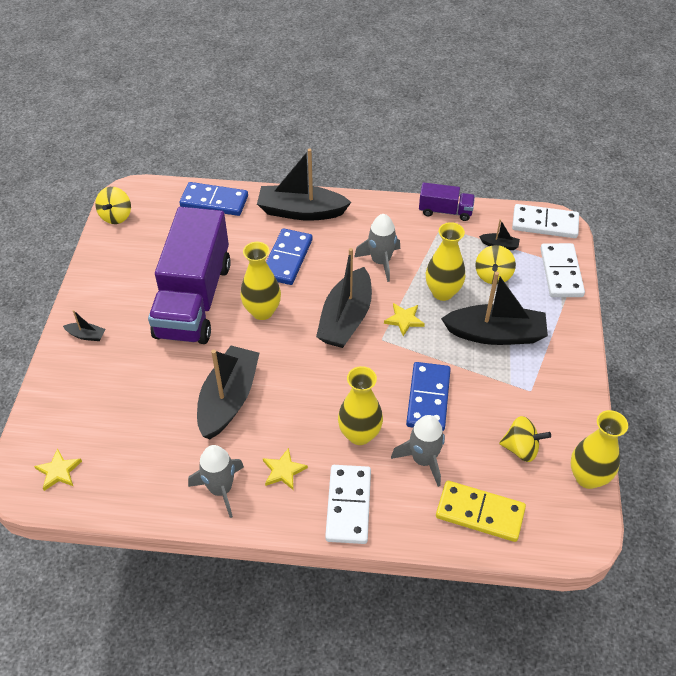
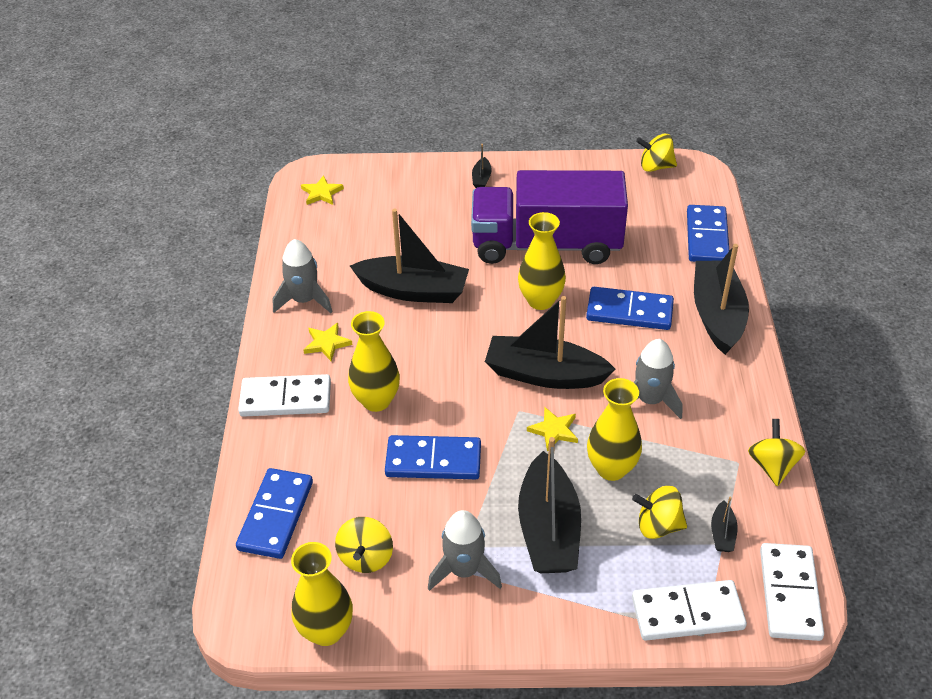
camera: 85 degrees right, 5 degrees down
grey rocket [391,415,445,487] -> grey rocket moved to [428,510,502,591]
purple truck [419,182,475,221] -> yellow spinning top [748,419,805,486]
yellow domino [436,481,526,542] -> blue domino [236,468,313,559]

